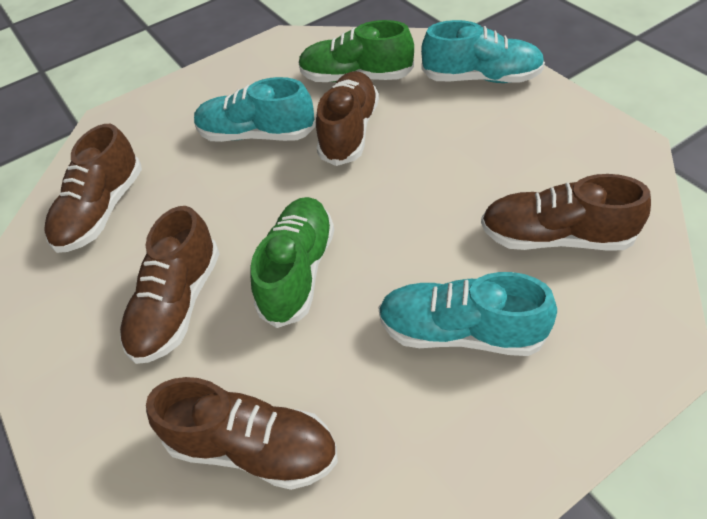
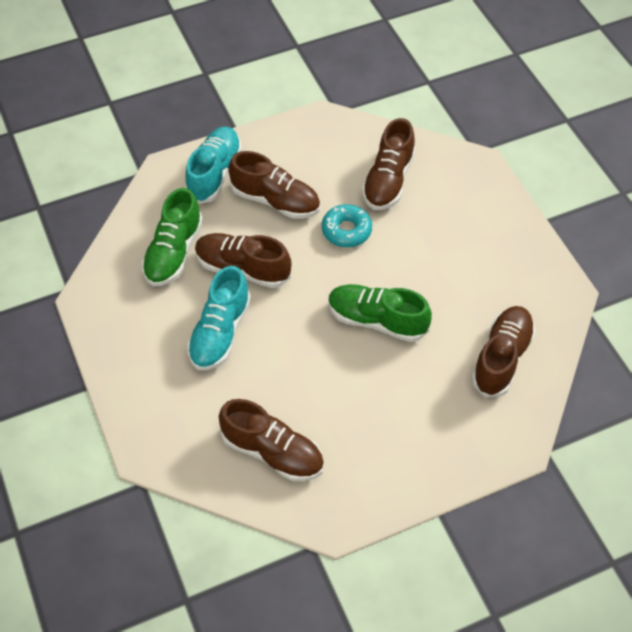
camera: 85 degrees left, 5 degrees up
brown shoe [120,206,219,364] -> brown shoe moved to [228,151,320,219]
turquoise shoe [378,272,557,356] -> none
none -> turquoise donut [322,204,372,247]

